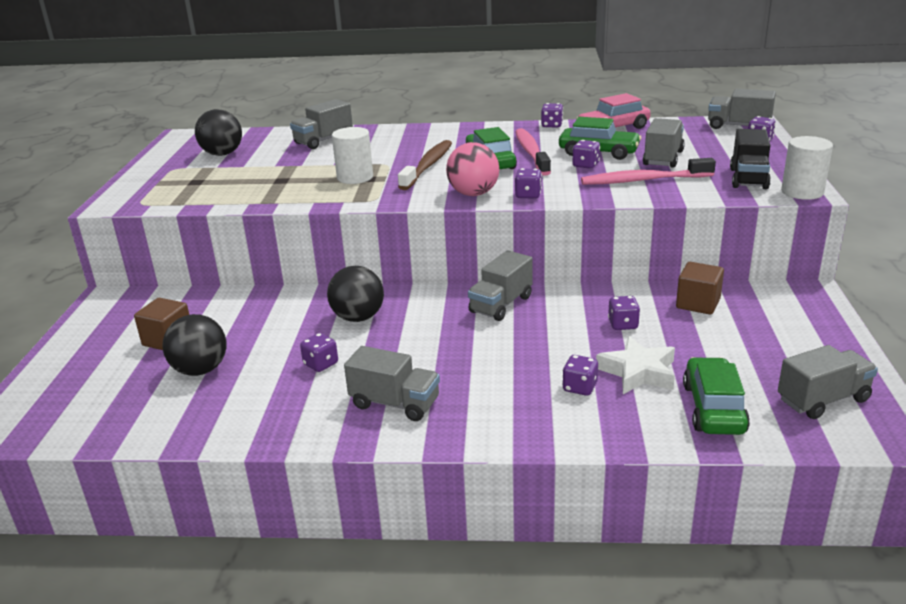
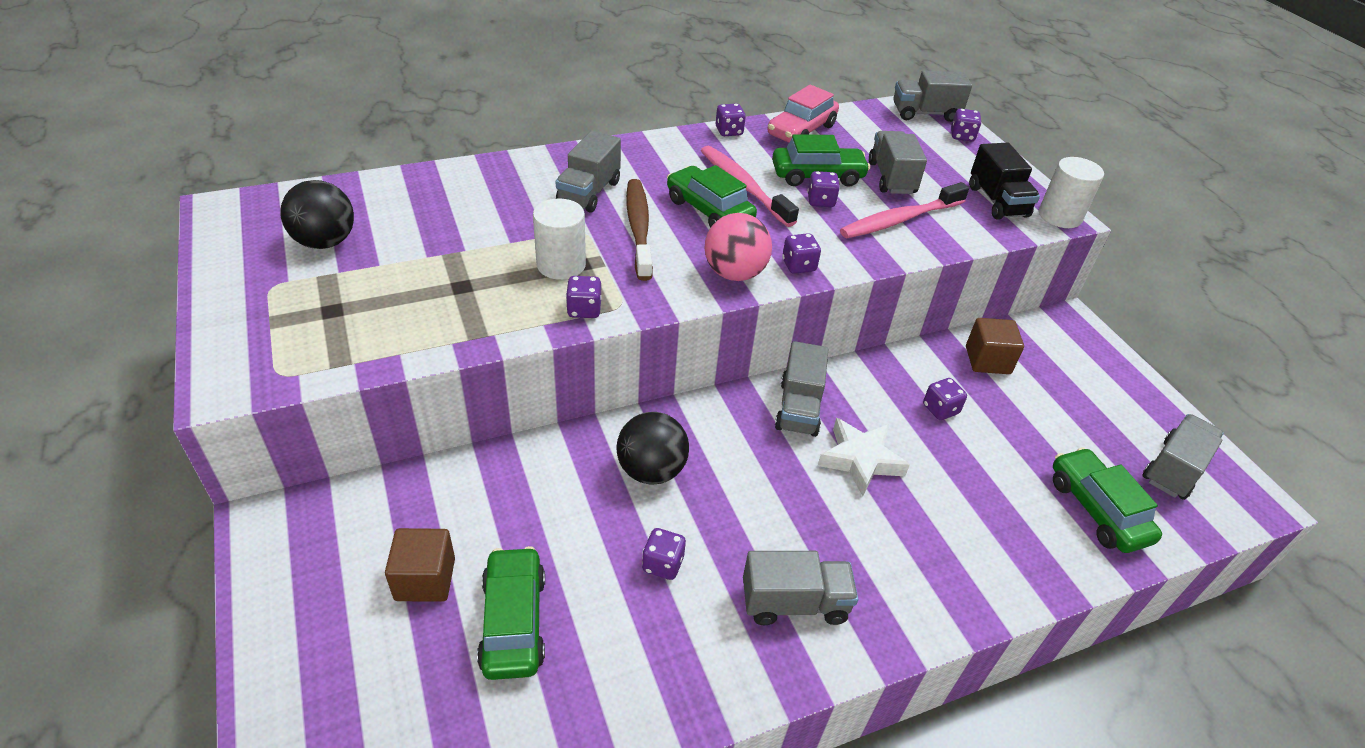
camera: 30 degrees left, 15 degrees up
black ball [163,314,227,376] -> green car [477,546,545,680]
grey truck [290,99,353,149] -> grey truck moved to [556,131,621,212]
purple dice [562,355,598,396] -> purple dice moved to [566,276,601,318]
white star [596,336,675,394] -> white star moved to [818,418,910,496]

